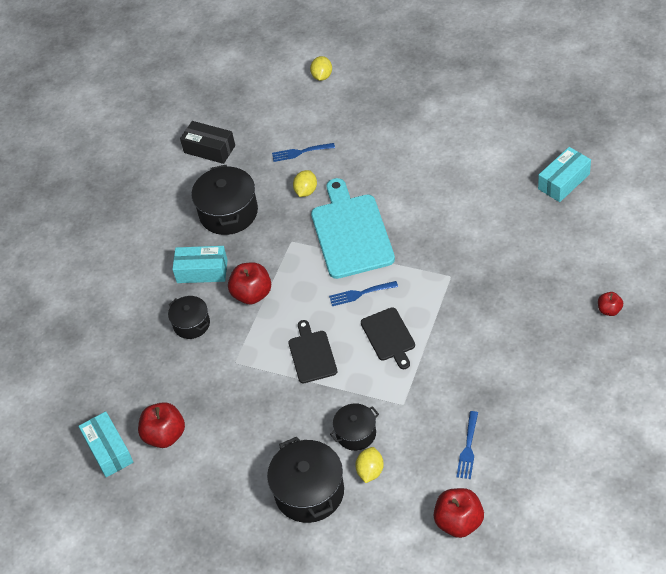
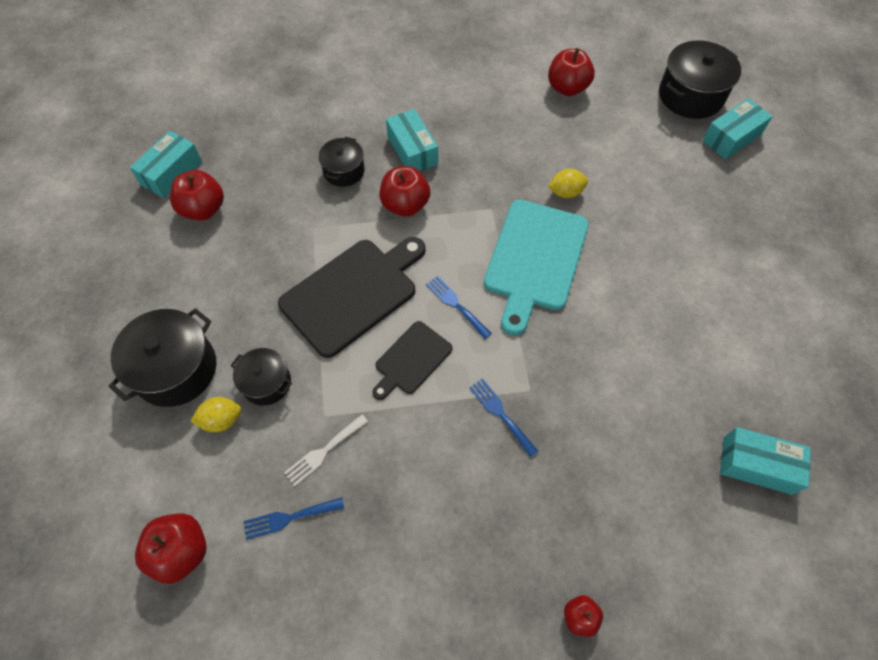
camera: 55 degrees right, 10 degrees up
black box [180,121,235,164] -> red apple [548,48,595,96]
black pot [191,165,258,235] -> black pot moved to [659,41,741,119]
blue fork [272,143,335,162] -> blue fork moved to [469,378,538,457]
black cutting board [288,320,337,383] -> black cutting board [278,237,426,358], size x1.81
yellow lemon [310,56,332,81] -> turquoise box [702,98,773,159]
turquoise cutting board [311,178,395,279] -> turquoise cutting board turned 150 degrees clockwise [484,200,589,335]
none -> white fork [284,414,368,486]

